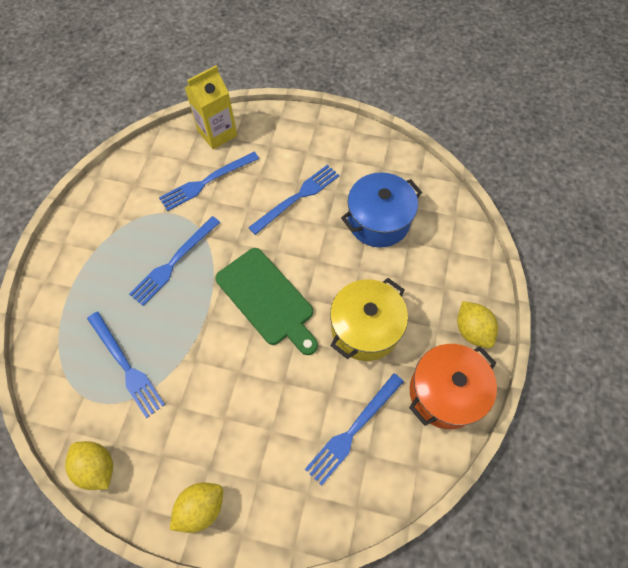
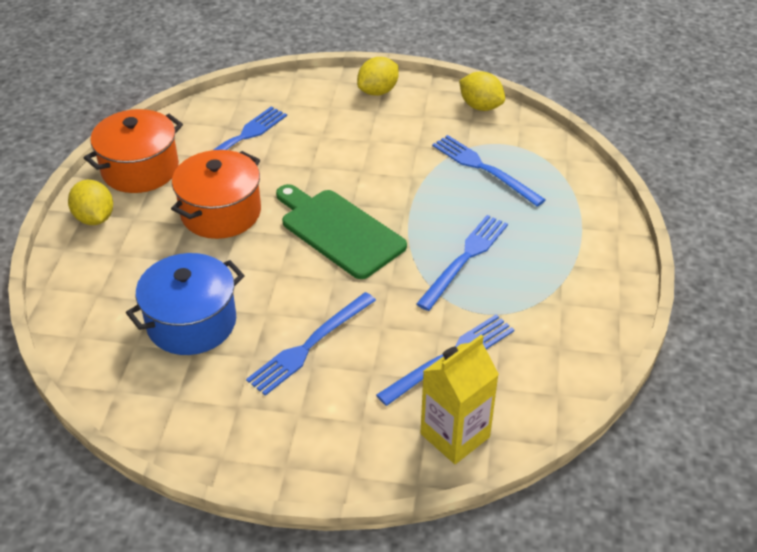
camera: 175 degrees right, 20 degrees down
yellow pot [330,278,408,361] -> orange pot [171,150,261,239]

